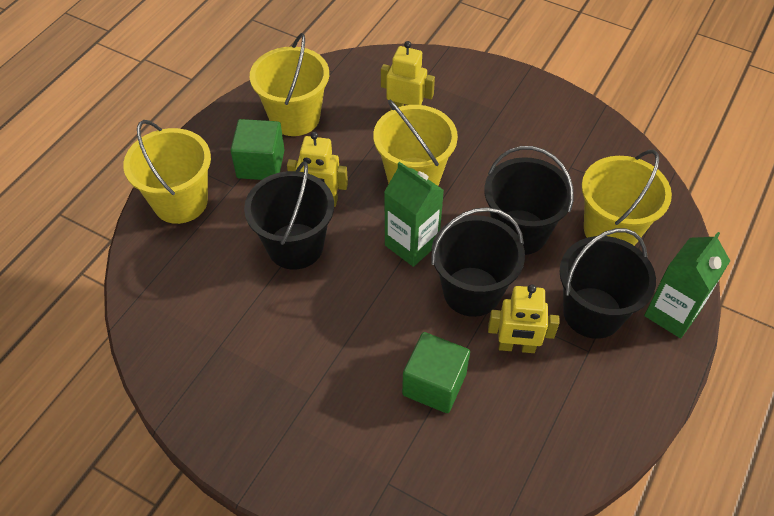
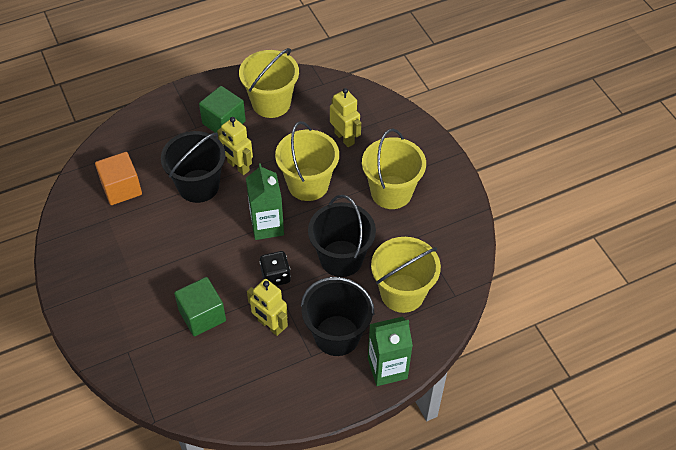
camera: 35 degrees right, 0 degrees up
yellow bucket [123,120,211,224] -> yellow bucket moved to [362,129,426,209]
black bucket [431,207,525,317] -> black dice [259,251,291,286]
none -> orange cube [95,152,142,205]

